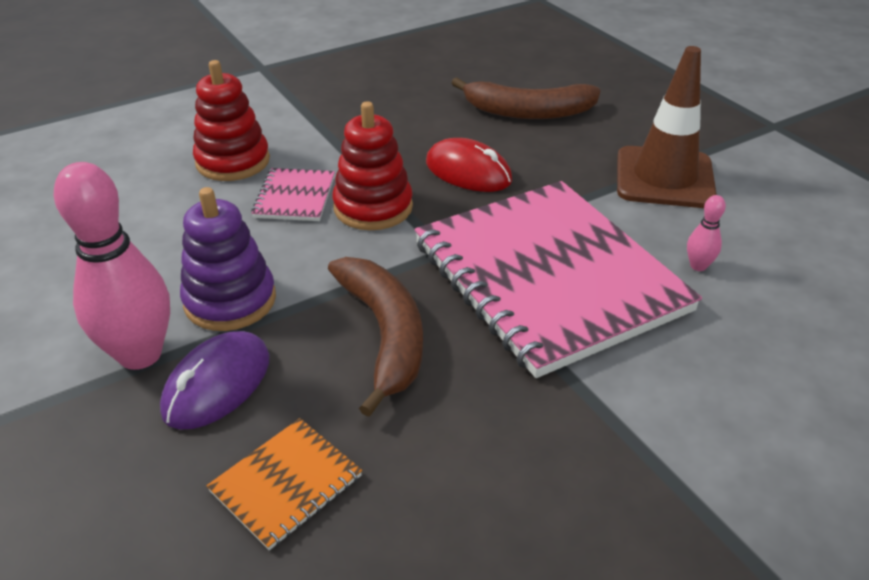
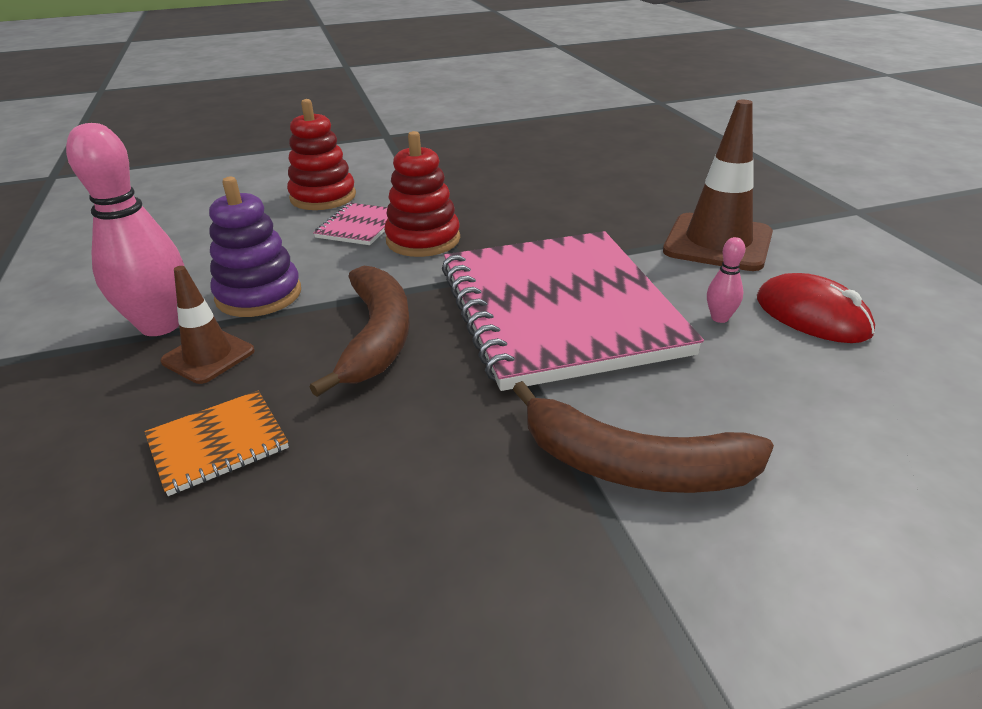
camera: 15 degrees right, 5 degrees down
purple mouse [160,331,270,429] -> brown traffic cone [160,266,255,384]
red mouse [426,138,512,192] -> red mouse moved to [757,273,875,343]
brown banana [452,77,601,119] -> brown banana moved to [513,381,774,493]

